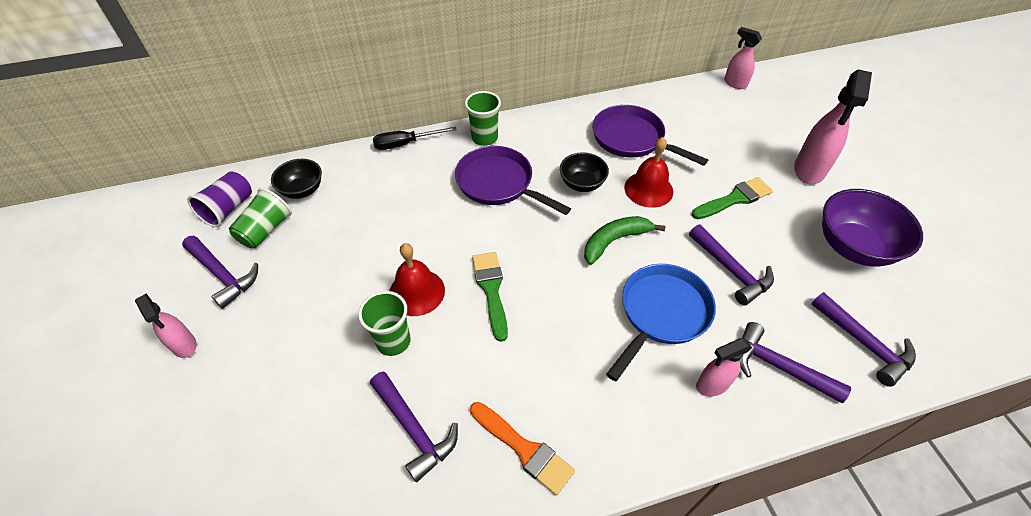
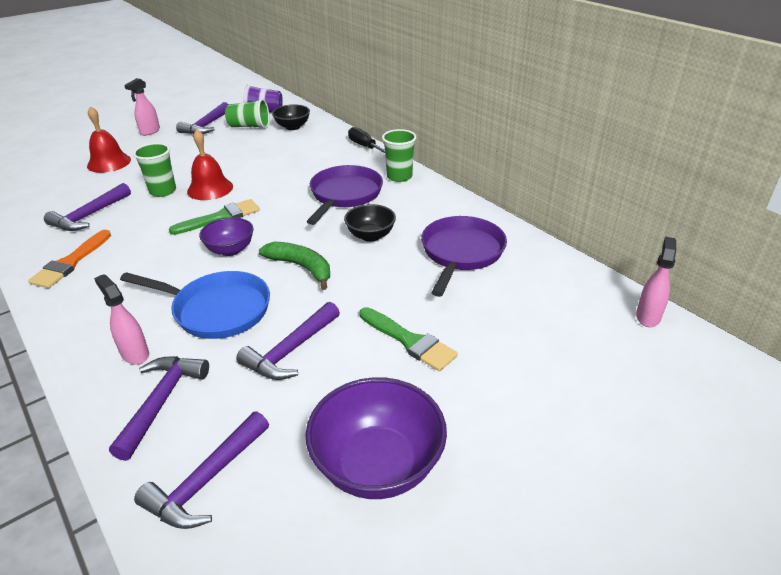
camera: 70 degrees right, 15 degrees down
red bell [624,137,673,208] -> red bell moved to [87,106,131,173]
pink spray bottle [794,69,872,184] -> none
none -> purple bowl [199,217,253,256]

